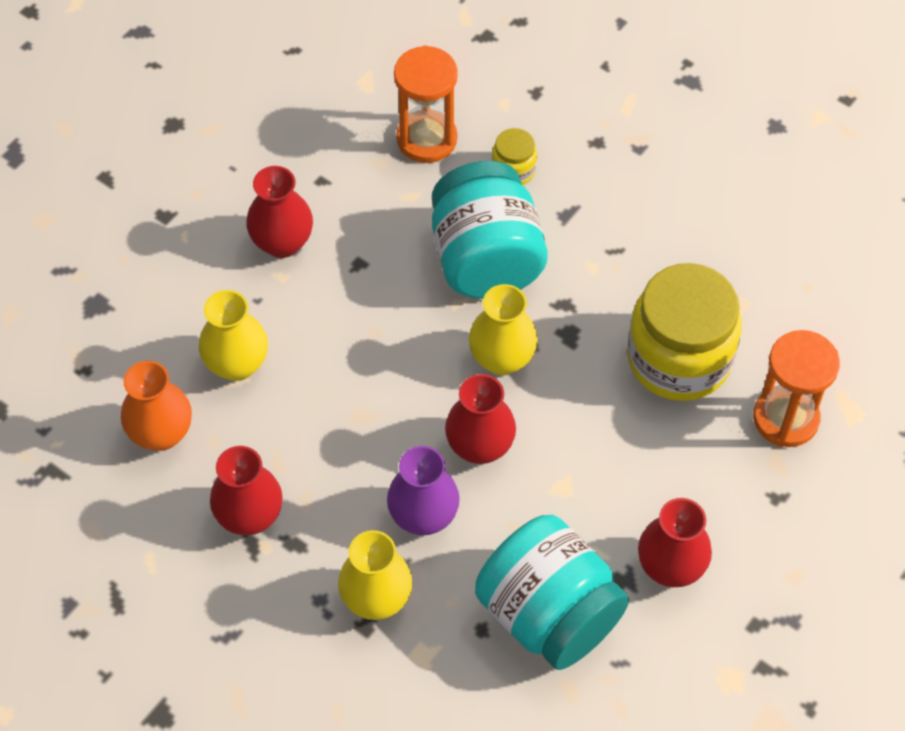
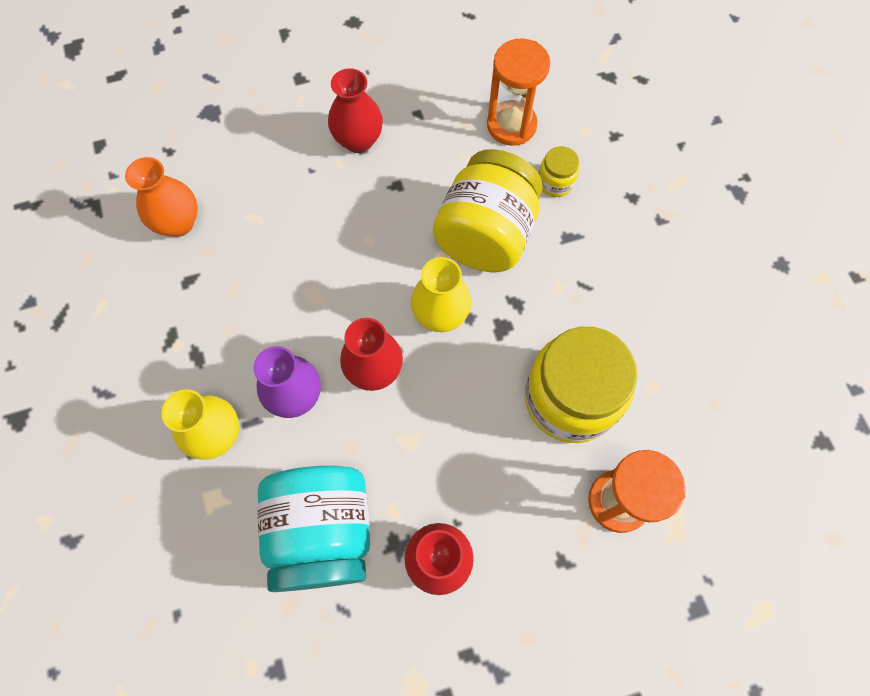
camera: 35 degrees right, 10 degrees up
yellow vase [199,290,268,381] -> none
red vase [210,446,283,535] -> none
turquoise jar [432,161,548,299] -> yellow jar [433,149,543,272]

